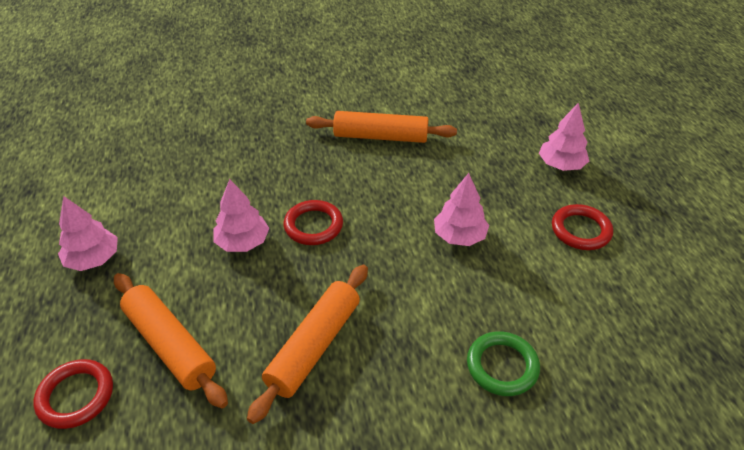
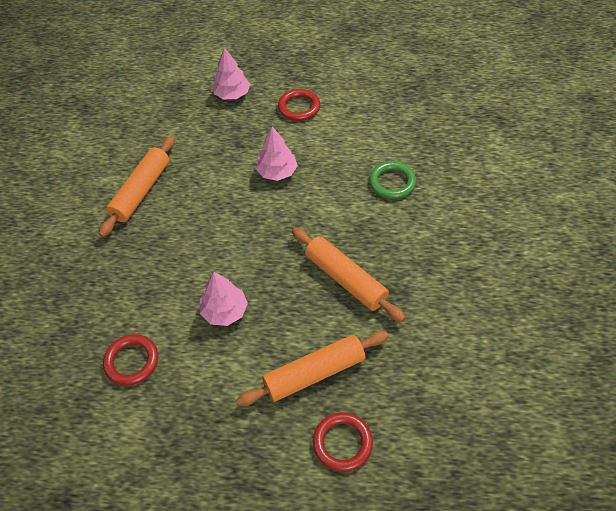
camera: 70 degrees left, 10 degrees up
pink tree [58,196,118,271] -> none
red ring [284,200,343,245] -> red ring moved to [103,334,158,386]

